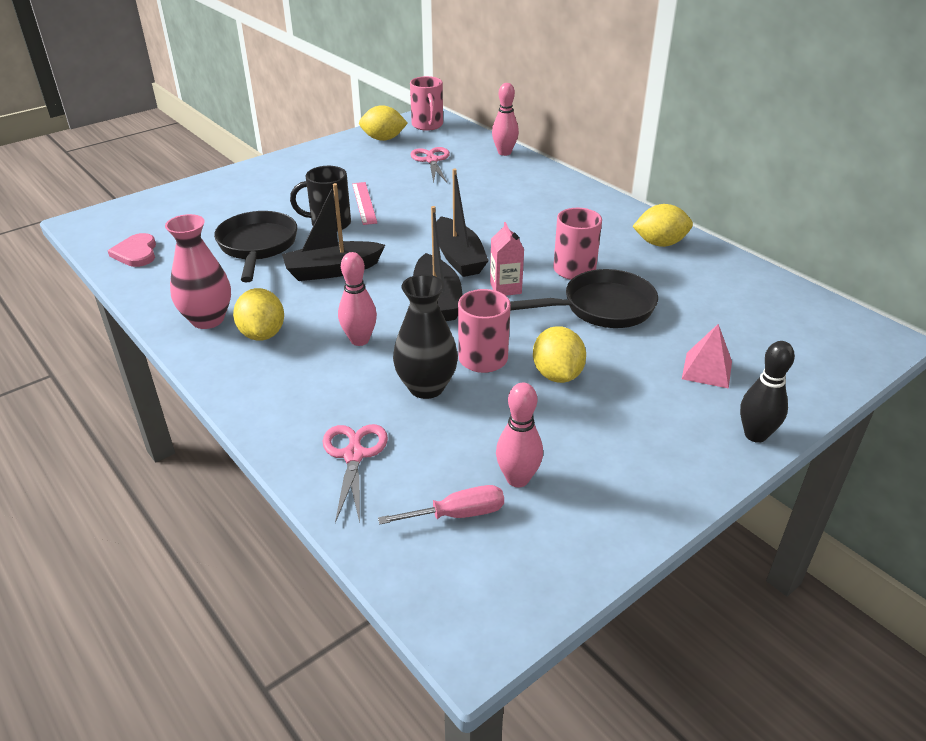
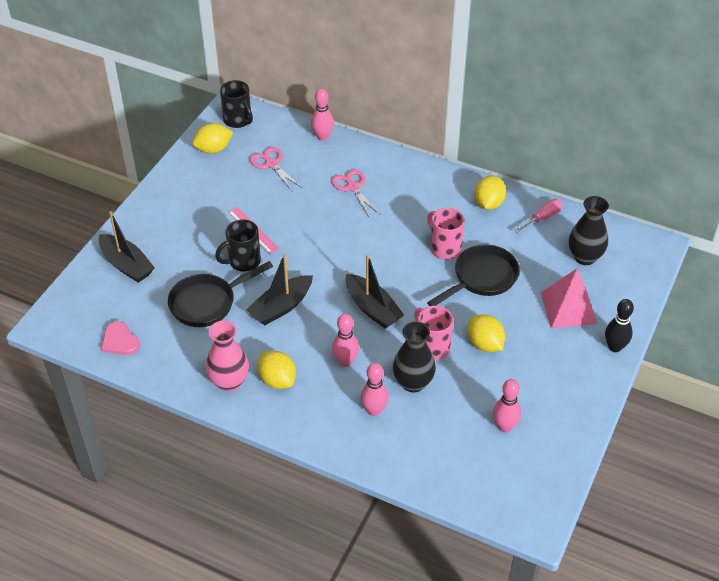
camera: 25 degrees left, 10 degrees up
black pan [214,211,297,282] -> black pan turned 90 degrees counterclockwise [168,261,273,327]
pink scissors [322,424,388,523] -> pink scissors moved to [331,170,380,218]
pink screwdriver [378,485,504,525] -> pink screwdriver moved to [514,199,563,232]
pink mug [410,76,443,131] -> black mug [220,80,253,128]
black boat [436,168,489,277] -> black boat moved to [99,211,155,283]
pink carton [490,222,524,296] -> none
yellow lemon [632,204,693,247] -> yellow lemon turned 45 degrees counterclockwise [475,176,506,210]
pink pyramid [682,324,732,389] -> pink pyramid [541,268,597,328], size x1.59
none -> pink bowling pin [361,363,389,416]
none -> black vase [569,196,609,265]

